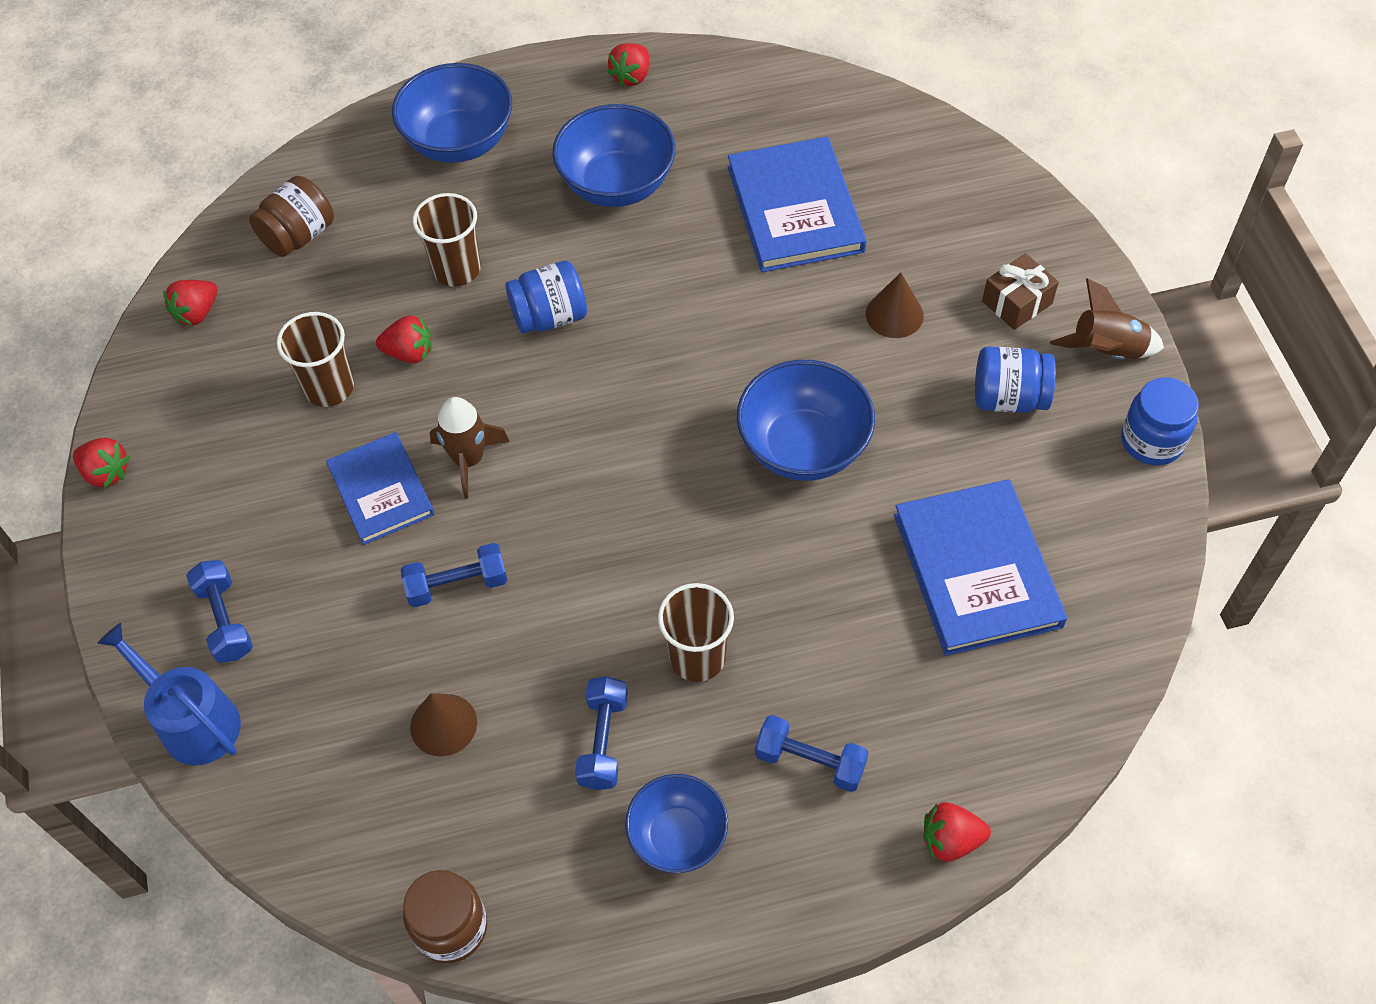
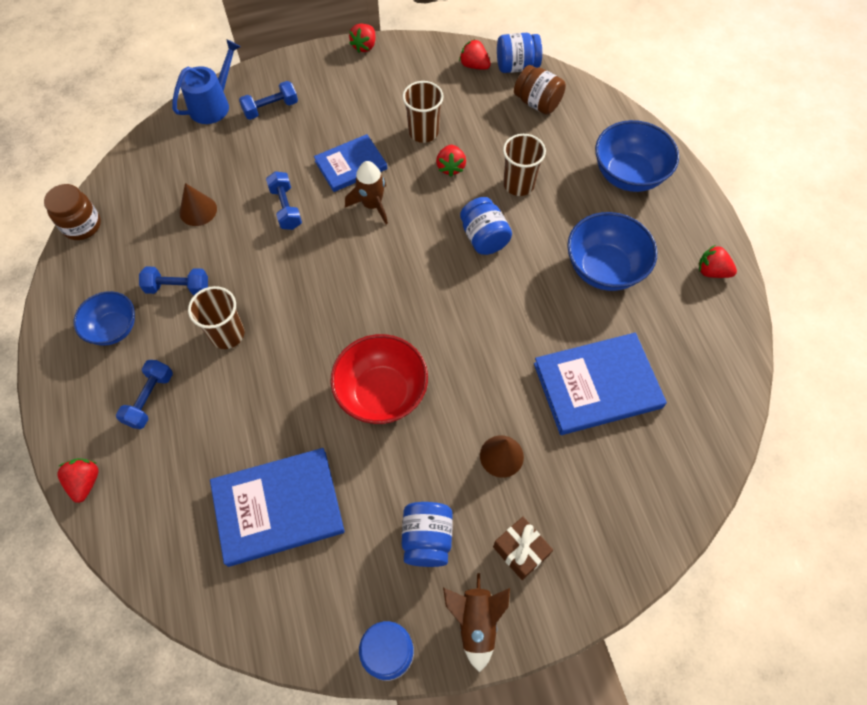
camera: 85 degrees right, 5 degrees up
blue bowl [737,360,875,481] -> red bowl [330,334,428,424]
none -> blue jar [497,33,542,73]

